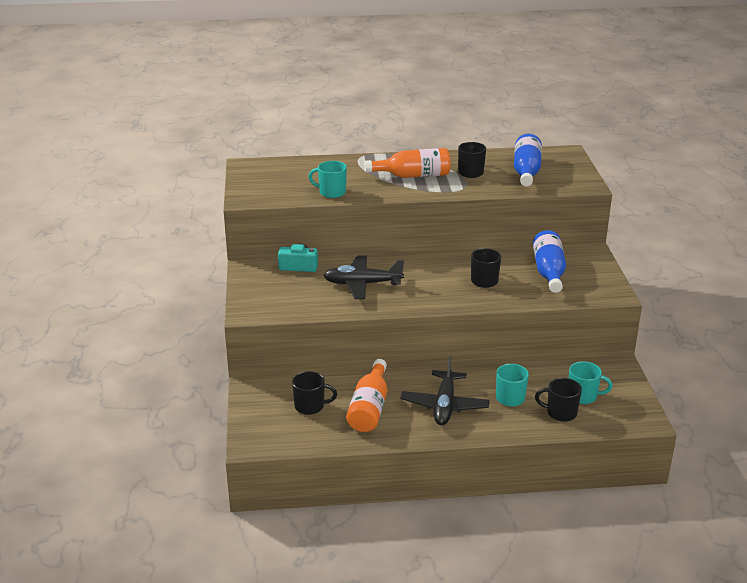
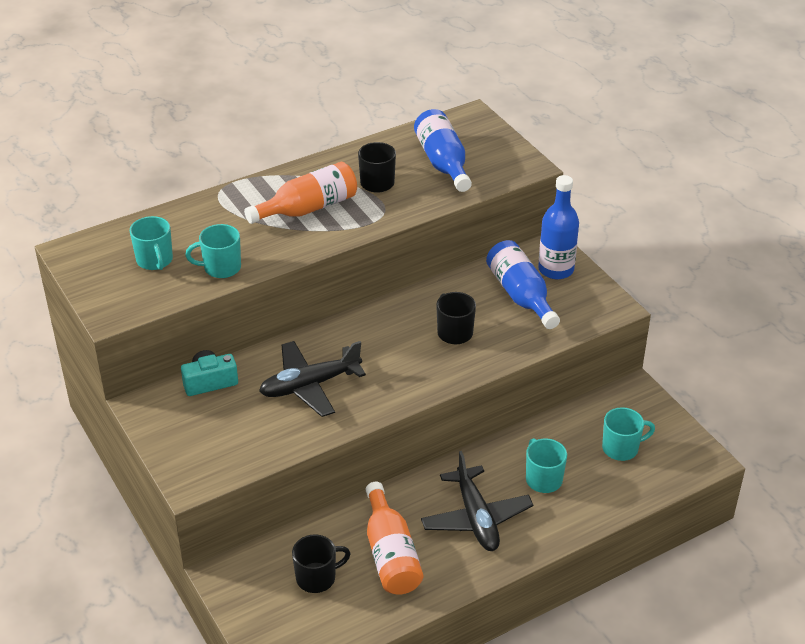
camera: 25 degrees left, 10 degrees up
black mug [535,378,582,422] -> none
none -> turquoise mug [130,216,173,270]
none -> blue bottle [538,175,579,279]

